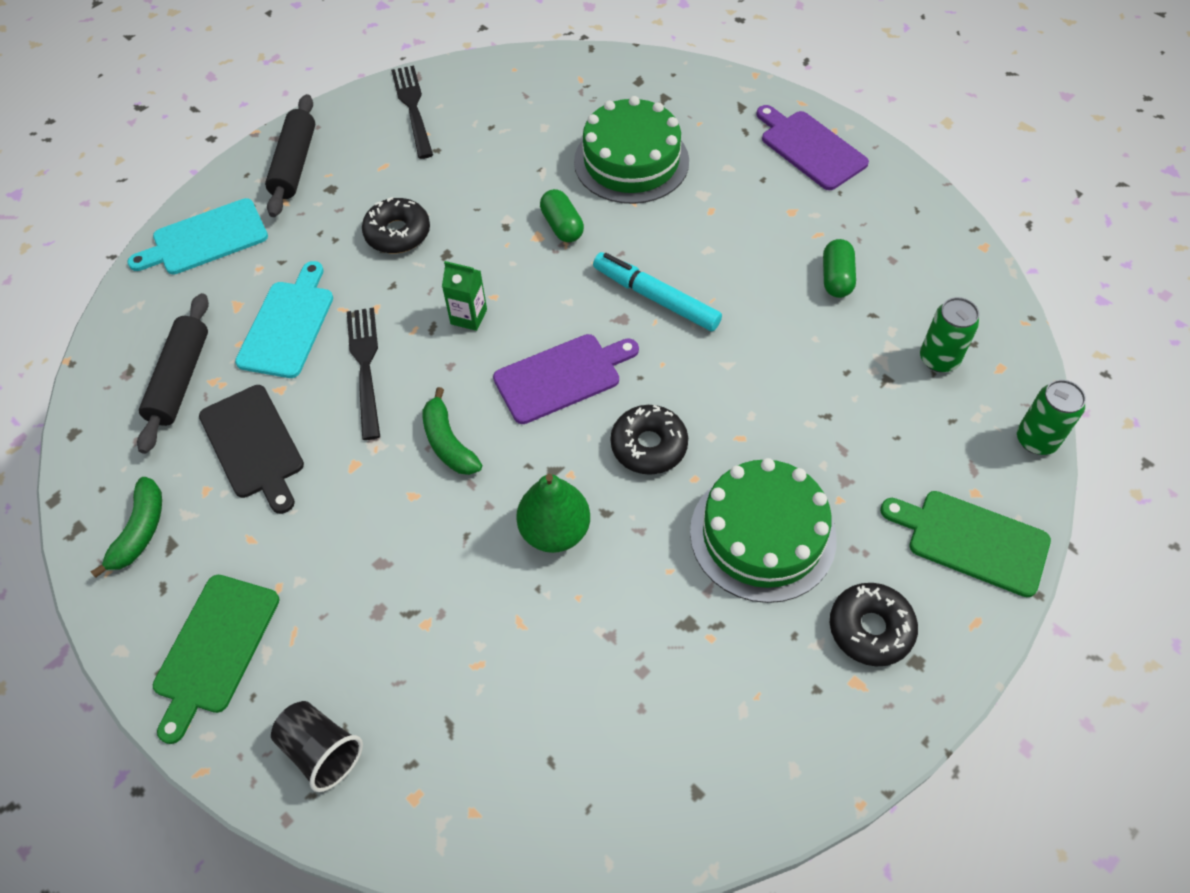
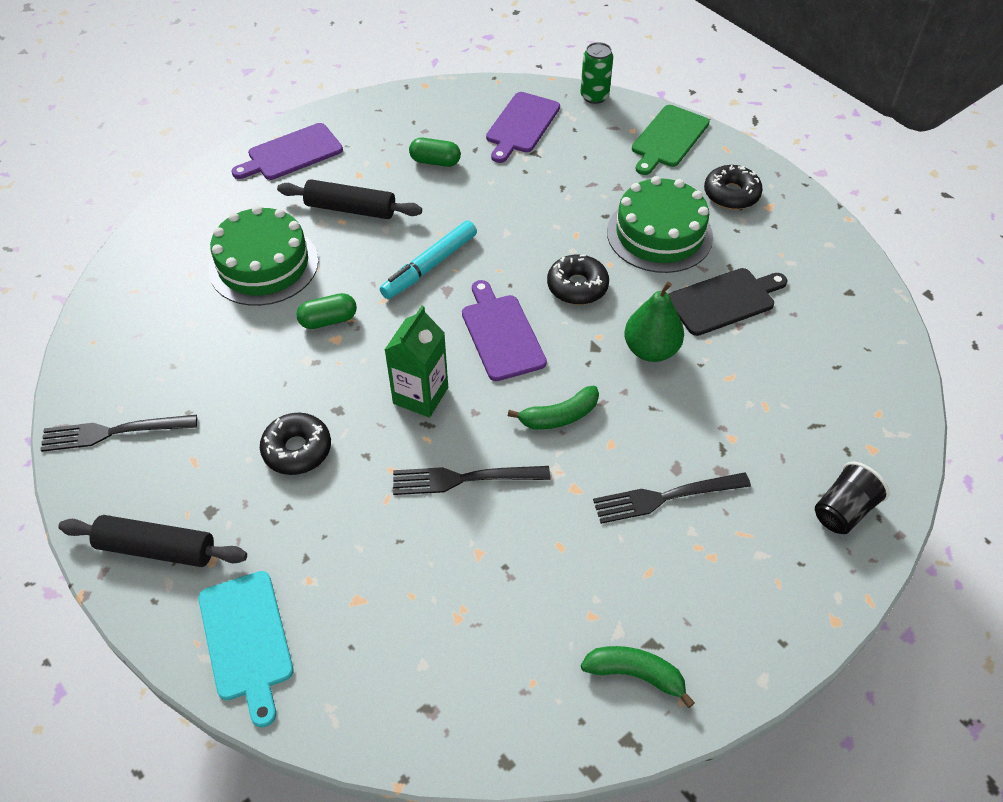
camera: 85 degrees left, 5 degrees down
black rolling pin [137,293,209,454] -> black rolling pin moved to [277,179,422,219]
green cutting board [153,575,279,744] -> none
black cutting board [199,385,304,514] -> black cutting board moved to [669,268,787,336]
turquoise cutting board [235,261,333,378] -> none
green carton [442,261,487,331] -> green carton [384,306,448,418], size x1.54
green can [920,297,980,372] -> purple cutting board [486,92,560,163]
none -> black fork [593,472,751,524]

